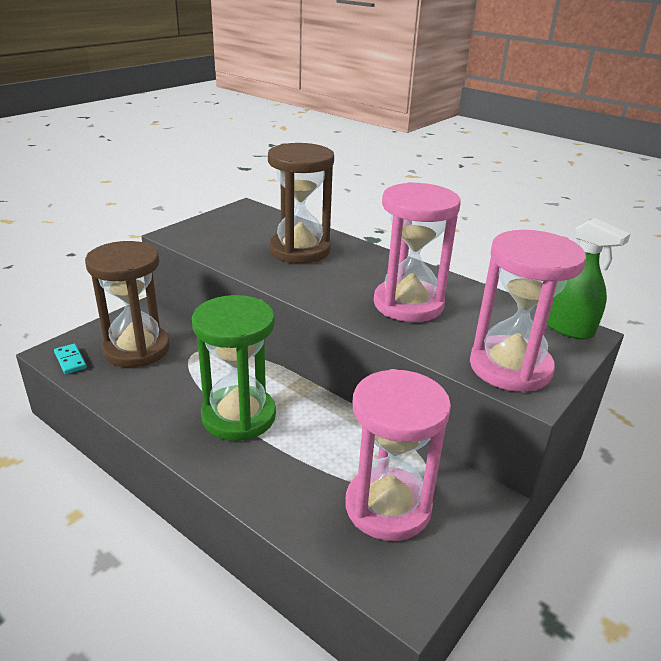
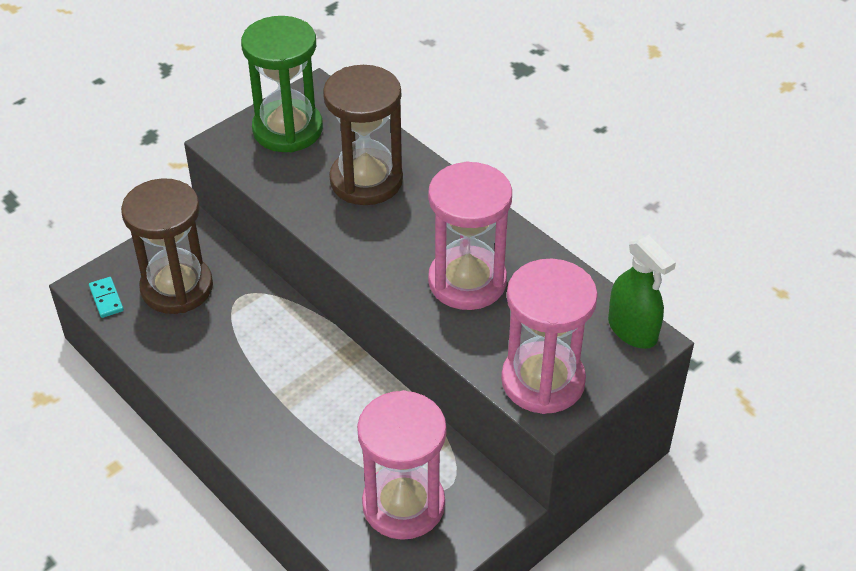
camera: 10 degrees right, 15 degrees up
green hourglass [192,295,276,441] -> green hourglass moved to [241,16,323,152]

